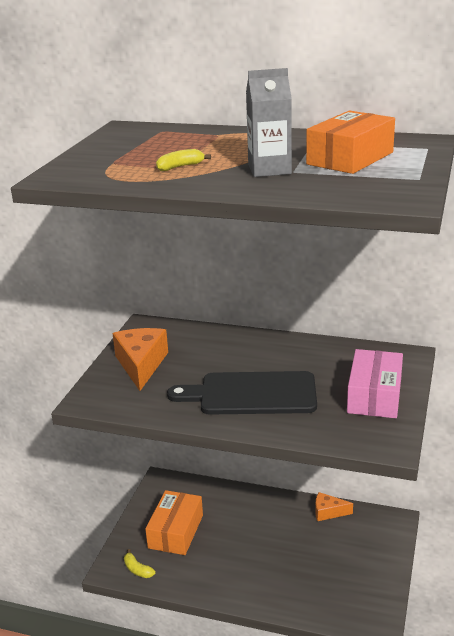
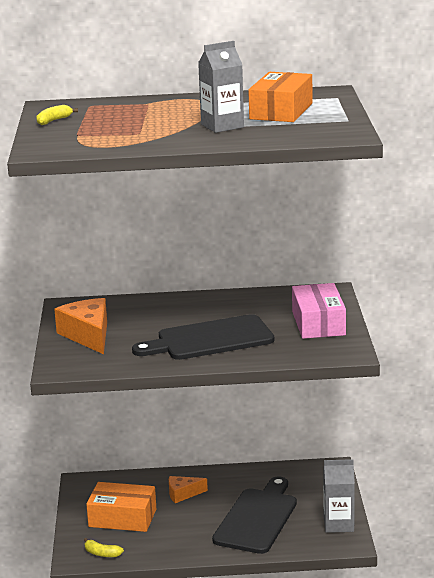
camera: 20 degrees left, 5 degrees down
orange box [145,490,203,555] -> orange box turned 75 degrees counterclockwise [86,482,156,532]
yellow banana [156,149,211,171] -> yellow banana moved to [36,105,78,125]
orange cheese [315,492,353,521] -> orange cheese moved to [169,476,208,503]
none -> black cutting board [212,476,297,554]
none -> grey carton [323,459,355,533]

